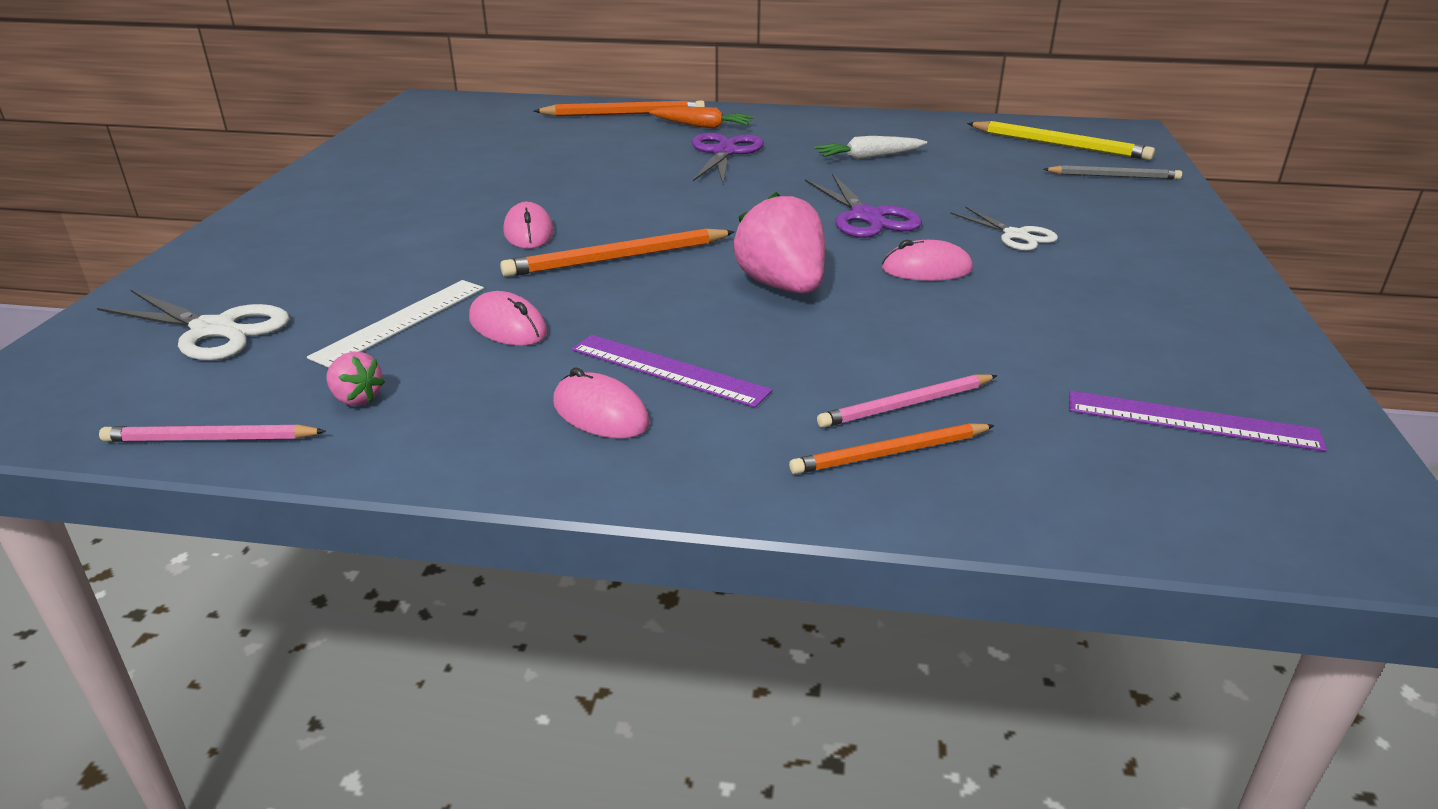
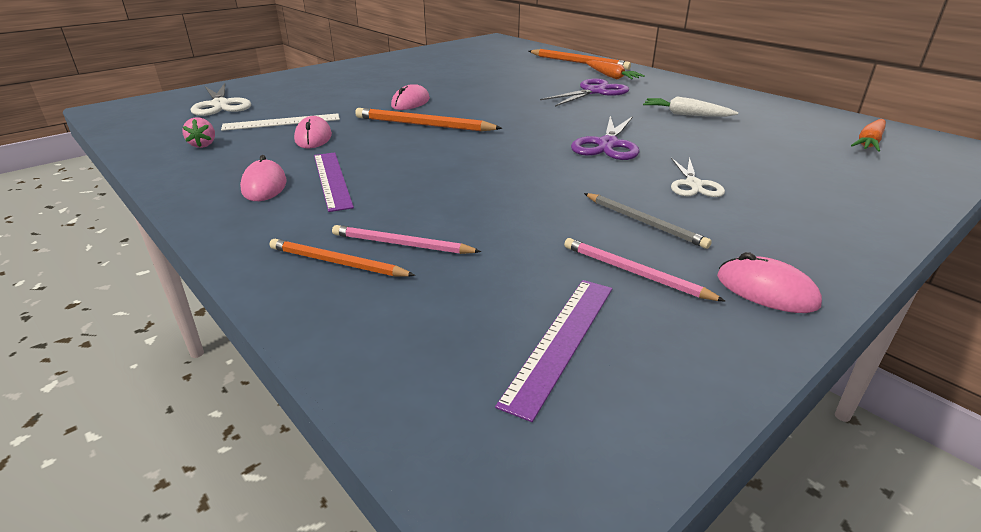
camera: 40 degrees right, 0 degrees up
pink pencil [99,424,326,442] -> pink pencil moved to [564,238,726,302]
pink strawberry [733,192,825,293] -> none
pink mouse [882,240,973,281] -> pink mouse moved to [717,252,822,313]
yellow pencil [967,121,1155,160] -> orange carrot [851,119,886,152]
grey pencil [1043,165,1182,179] -> grey pencil moved to [584,193,712,249]
purple ruler [1069,391,1327,452] -> purple ruler turned 60 degrees clockwise [495,280,612,422]

